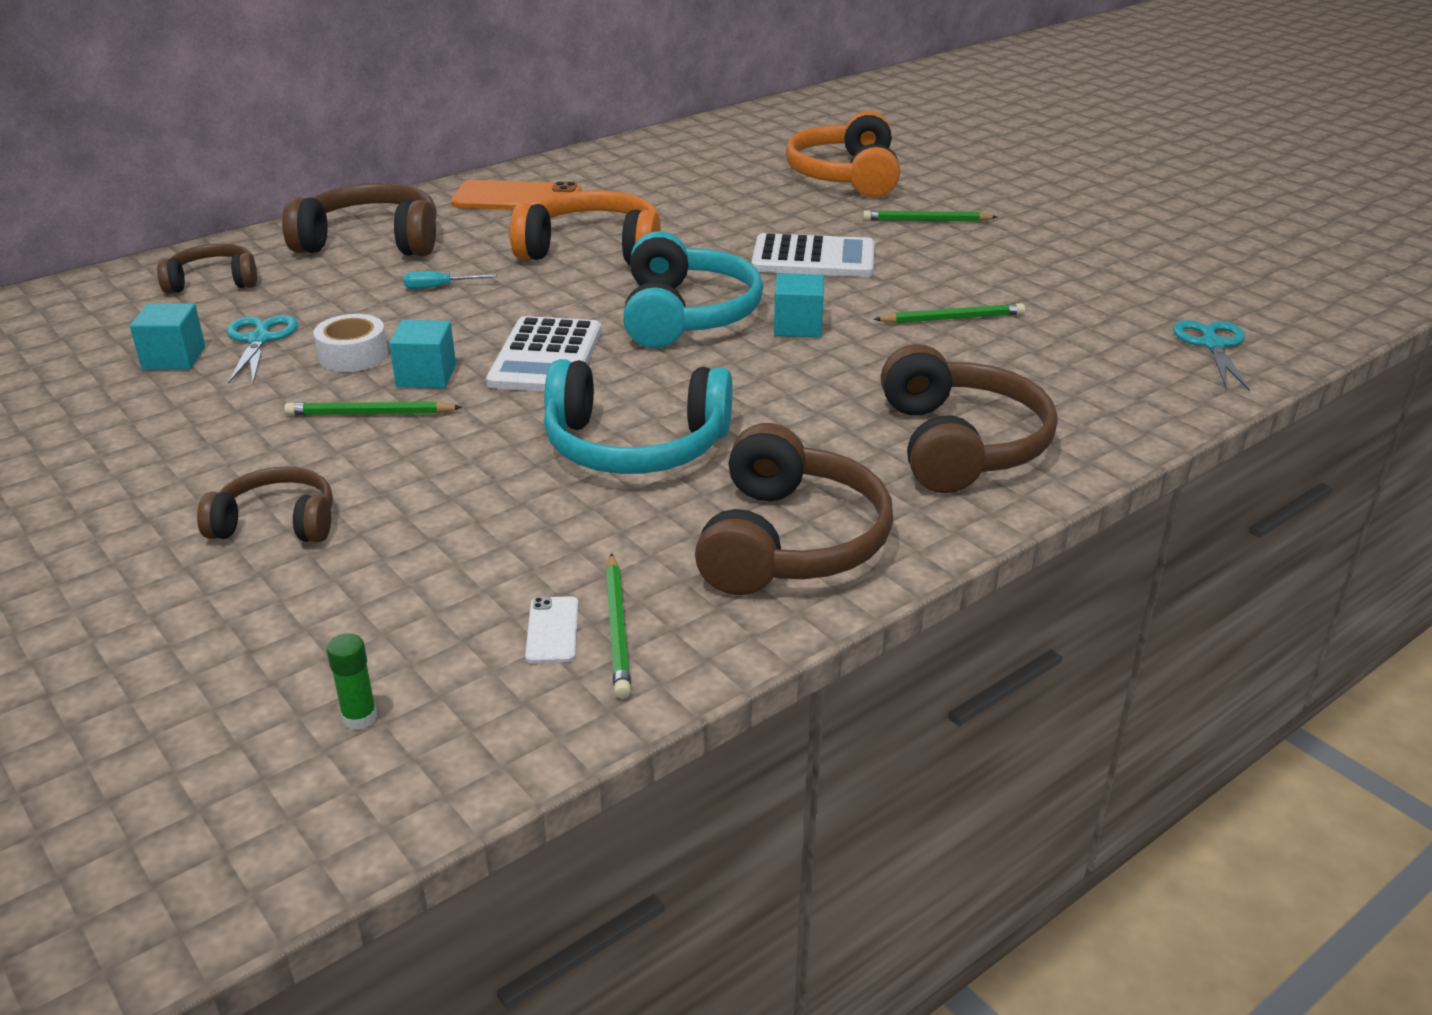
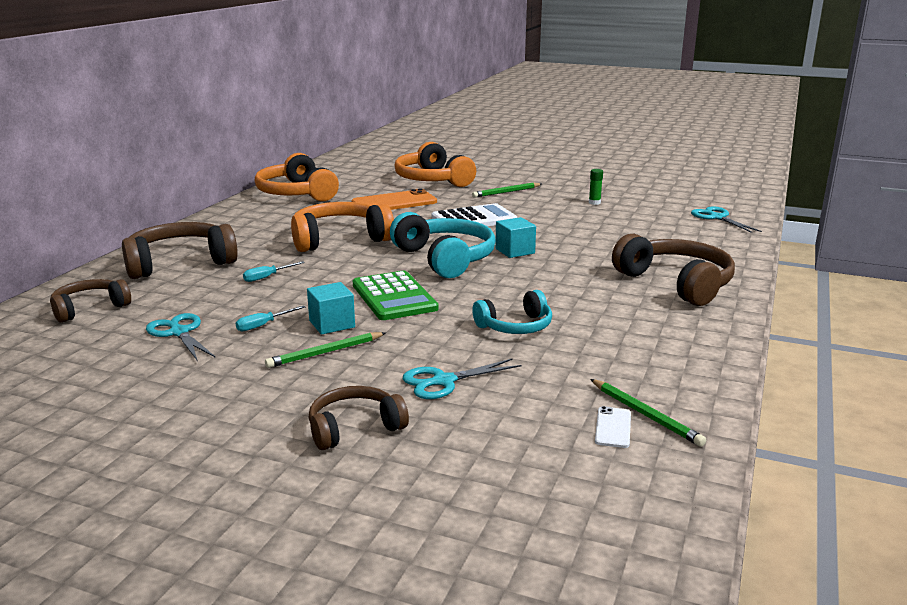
camera: 30 degrees left, 10 degrees down
turquoise cube [130,304,205,370] -> none
white tape [313,314,388,372] -> turquoise screwdriver [236,305,305,331]
green glue stick [327,633,377,730] -> green glue stick moved to [589,169,603,205]
orange phone [451,180,581,210] -> orange phone moved to [351,188,437,210]
white calculator [486,316,601,392] -> green calculator [353,271,439,320]
white phone [525,596,578,663] -> white phone turned 45 degrees clockwise [595,406,631,448]
turquoise headphones [544,359,733,474] -> turquoise headphones [472,290,552,334], size x0.60
brown headphones [695,423,893,595] -> none
green pencil [874,303,1025,323] -> none
none -> orange headphones [255,153,339,201]
none -> turquoise scissors [403,358,522,399]

